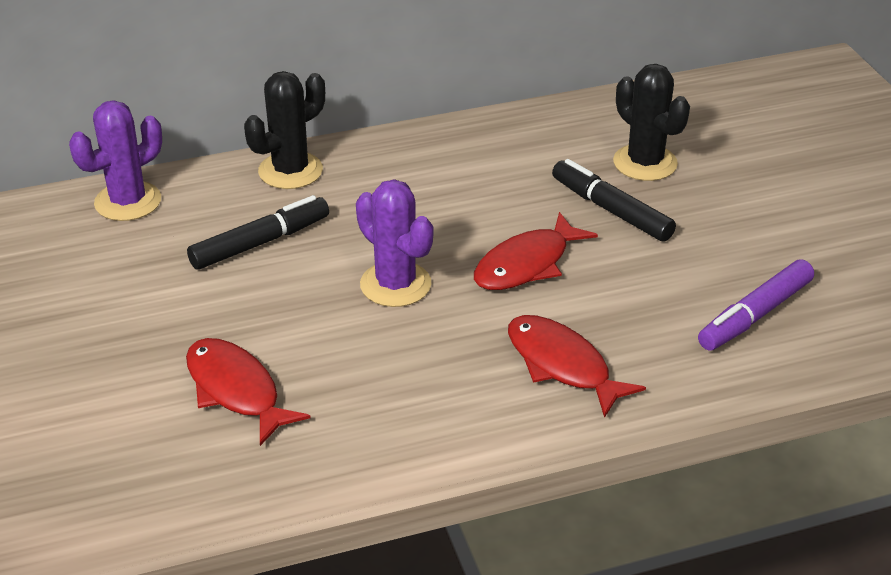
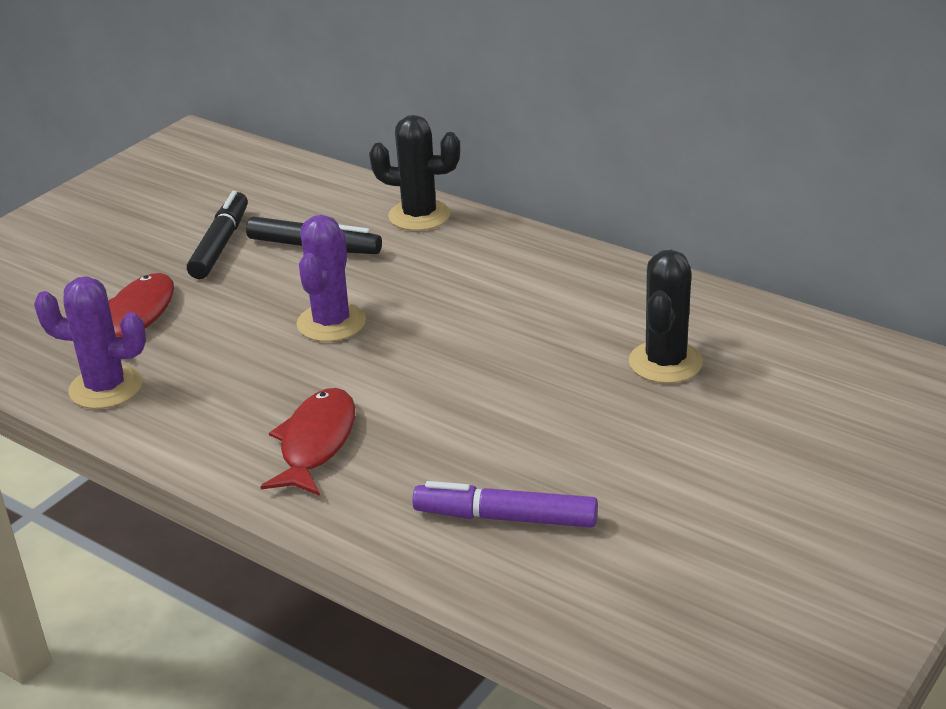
camera: 55 degrees right, 5 degrees down
purple cactus [69,100,162,221] -> purple cactus moved to [34,276,146,409]
red fish [474,212,598,290] -> none
black marker [552,159,676,242] -> black marker moved to [187,191,248,279]

